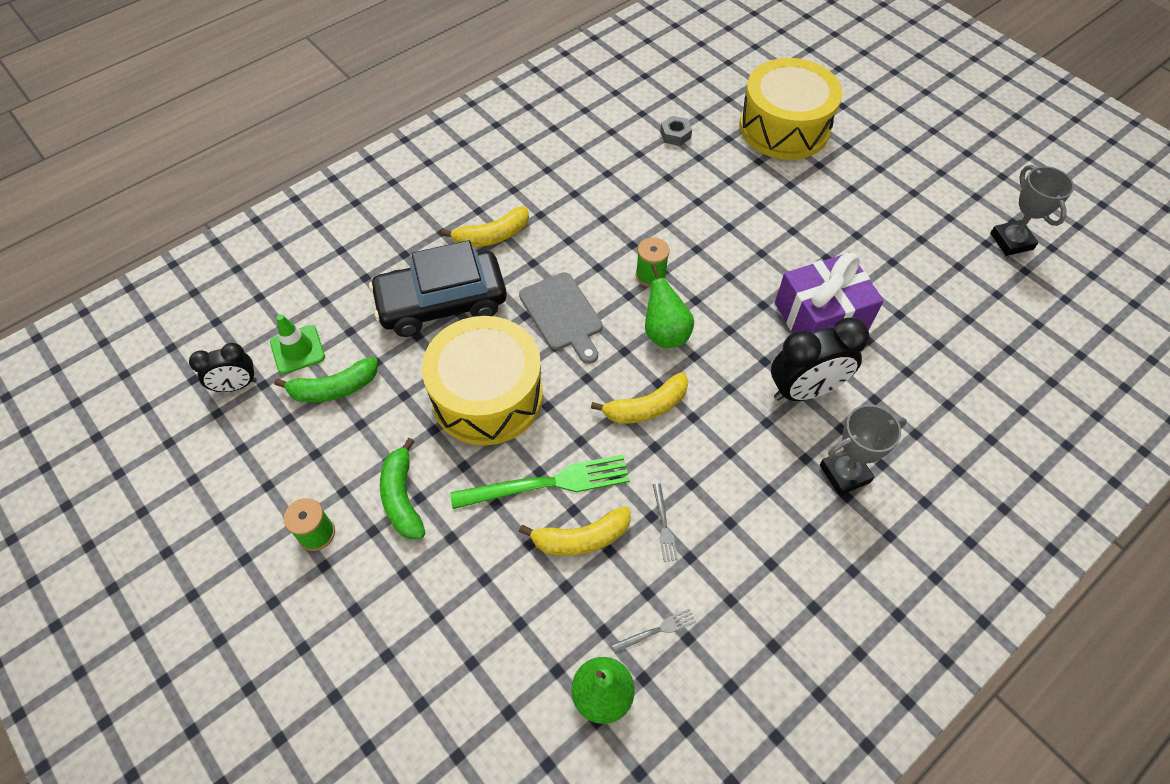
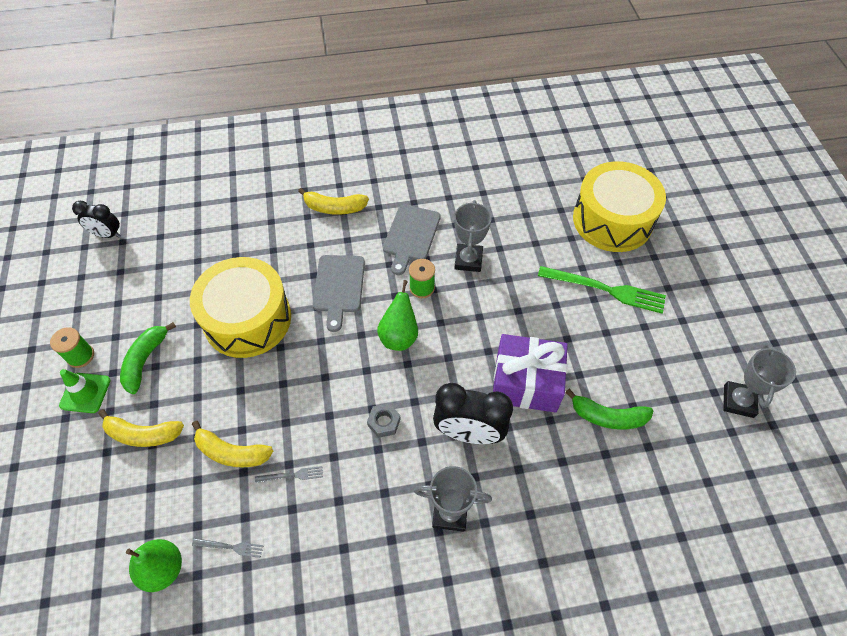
camera: 30 degrees right, 0 degrees up
green traffic cone [270,314,325,374] -> green traffic cone moved to [59,369,111,413]
green banana [274,357,378,403] -> green banana moved to [565,389,653,430]
black car [369,240,507,337] -> none
green fork [450,455,630,509] -> green fork moved to [538,266,666,314]
yellow banana [591,372,689,424] -> yellow banana moved to [98,409,184,447]
grey fork [653,483,678,562] -> grey fork turned 120 degrees counterclockwise [255,466,323,483]
grey nut [660,116,692,146] -> grey nut moved to [367,403,401,438]
none -> grey cutting board [383,204,441,275]
none -> grey trophy [454,200,492,272]

